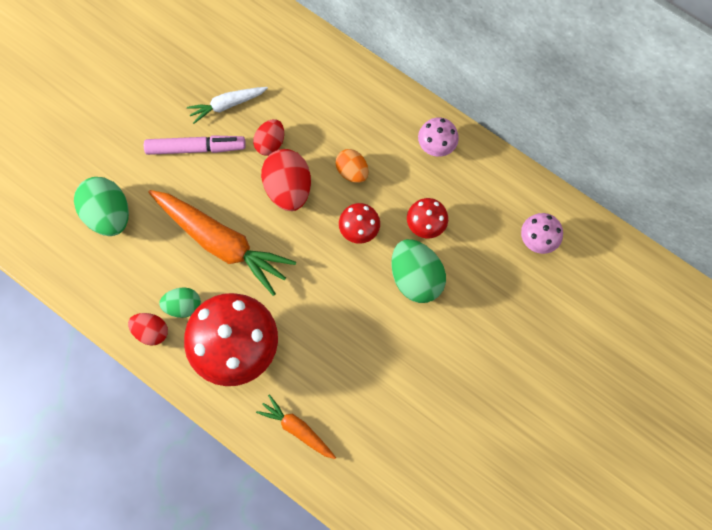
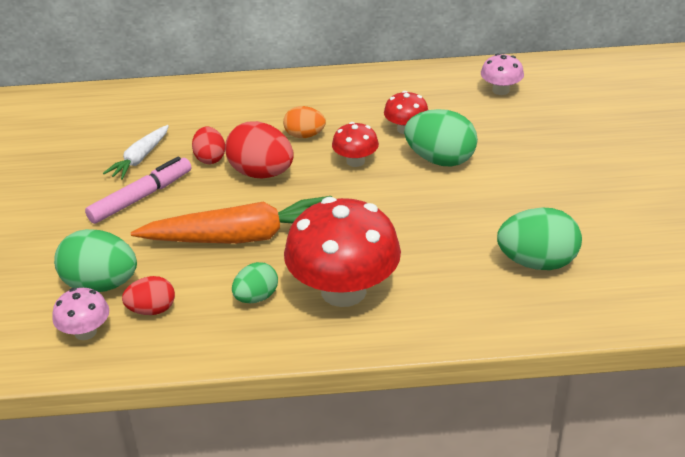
camera: 40 degrees left, 35 degrees down
red egg [128,313,168,346] -> red egg moved to [122,276,175,315]
orange carrot [256,395,336,459] -> none
pink mushroom [418,117,459,157] -> pink mushroom moved to [52,288,109,340]
none -> green egg [497,207,582,270]

